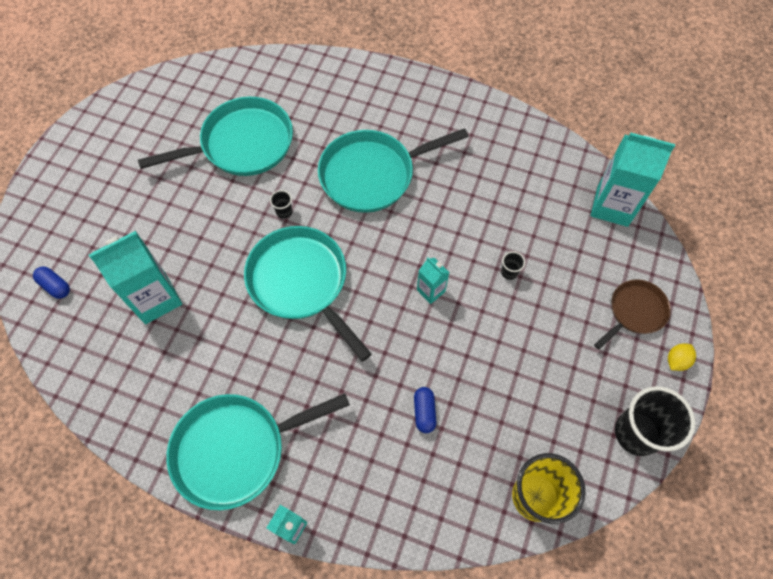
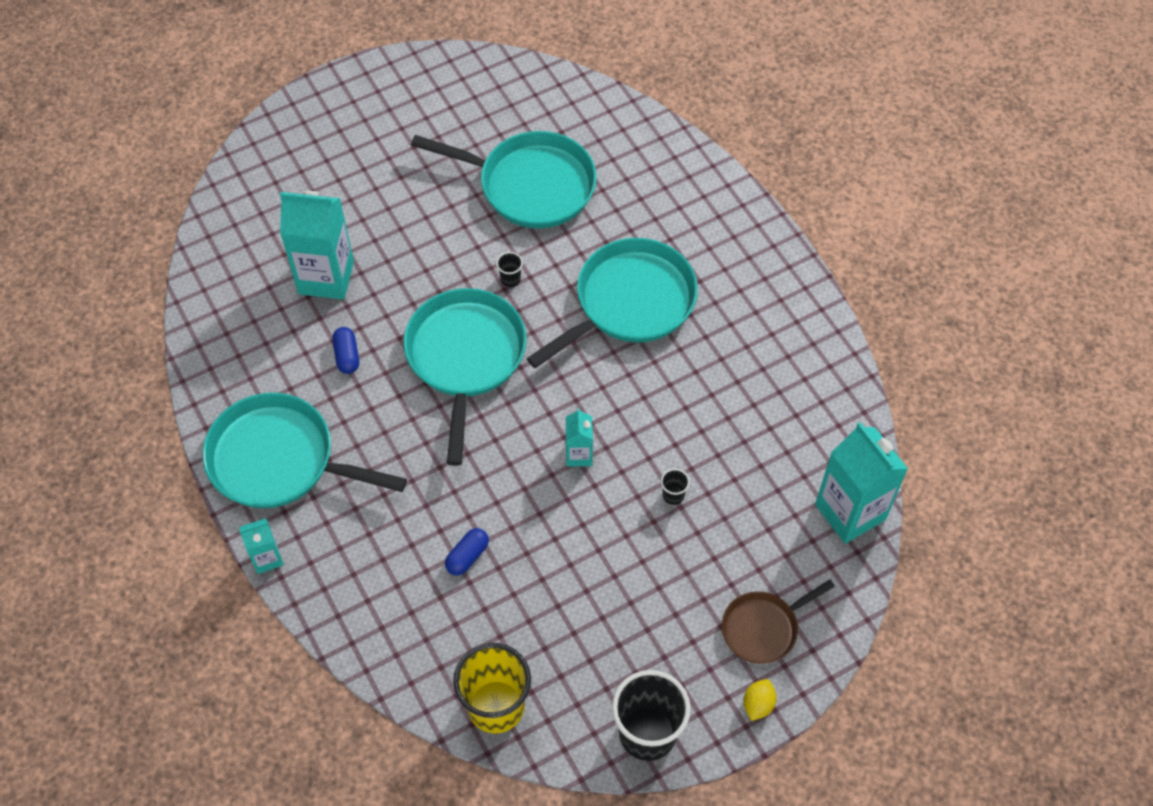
camera: 40 degrees right, 5 degrees down
blue capsule [33,266,70,299] -> blue capsule moved to [332,327,359,374]
turquoise pan [318,128,469,213] -> turquoise pan turned 120 degrees clockwise [527,238,698,368]
brown pan [594,279,671,350] -> brown pan turned 150 degrees clockwise [722,580,835,664]
yellow lemon [668,344,696,371] -> yellow lemon turned 60 degrees counterclockwise [743,679,776,721]

